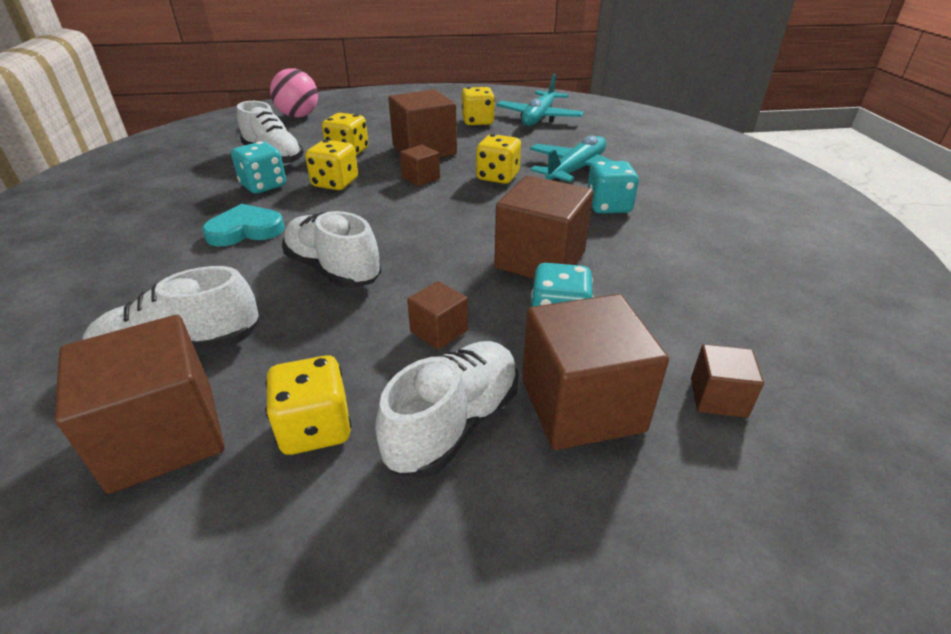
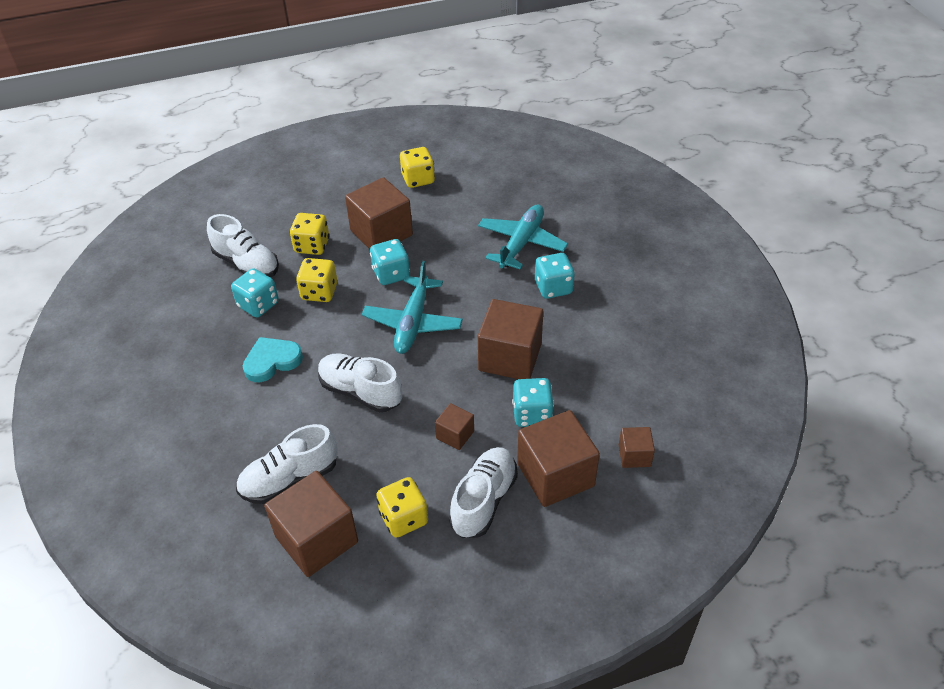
camera: 10 degrees left, 10 degrees up
pink ball [270,68,318,118] -> none
brown cube [400,145,440,186] -> turquoise dice [370,239,410,285]
yellow dice [476,134,521,184] -> none
turquoise plane [496,74,584,126] -> turquoise plane moved to [362,261,463,354]

